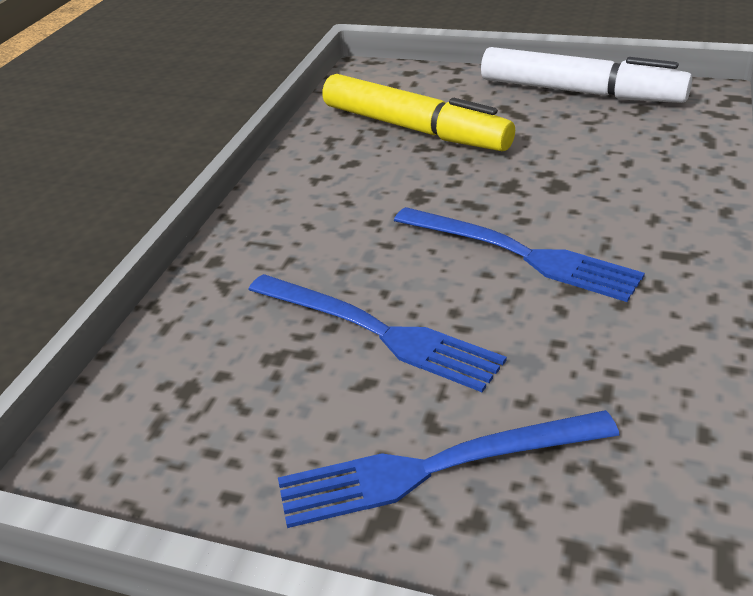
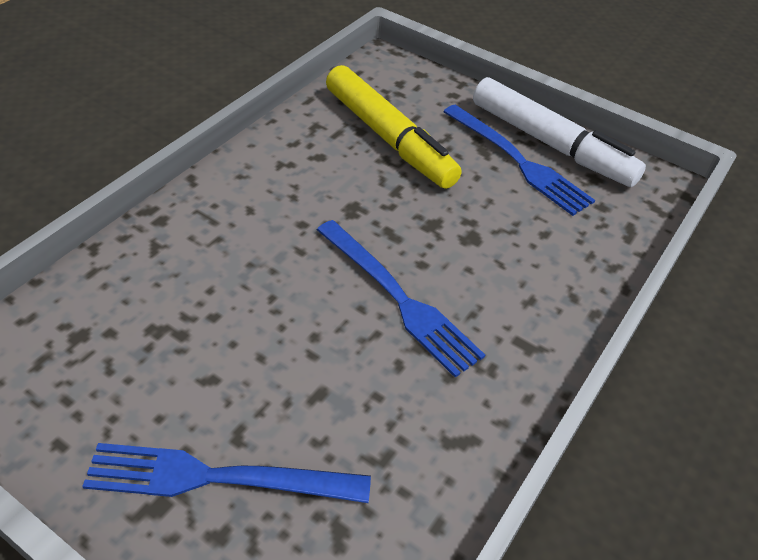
camera: 10 degrees right, 10 degrees up
blue fork [248,274,507,392] -> blue fork moved to [443,105,595,216]

